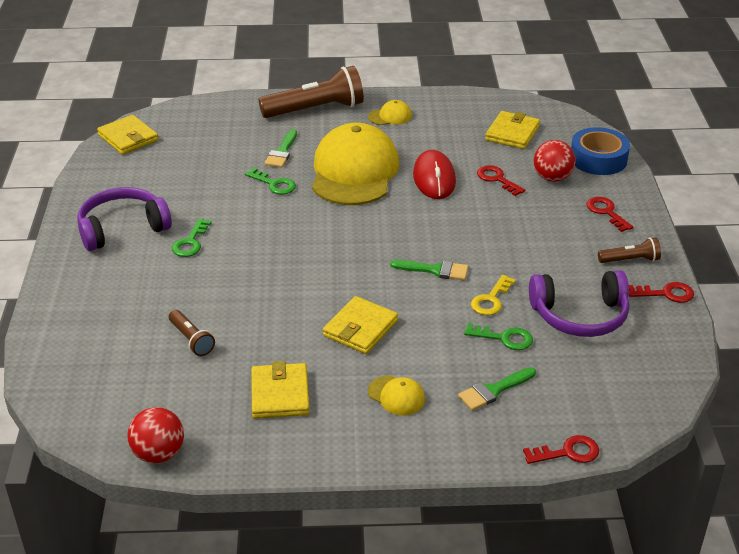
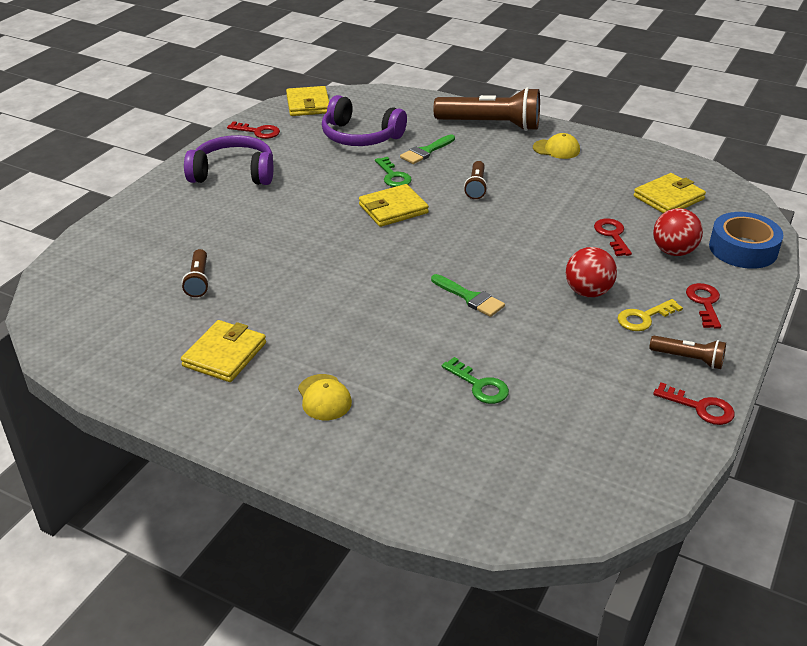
camera: 30 degrees right, 0 degrees up
red ball [128,407,184,463] -> red ball moved to [566,247,617,297]
green key [172,219,211,257] -> none
yellow cap [312,123,399,205] -> brown flashlight [464,161,487,199]
yellow wallet [323,296,398,354] -> yellow wallet moved to [359,184,429,227]
red mouse [413,150,456,199] -> none
green brush [458,367,536,411] -> none
yellow key [471,275,516,315] -> yellow key moved to [617,299,683,331]
red key [523,435,599,464] -> red key moved to [227,121,280,139]
purple headphones [529,270,630,337] -> purple headphones moved to [322,95,407,146]

